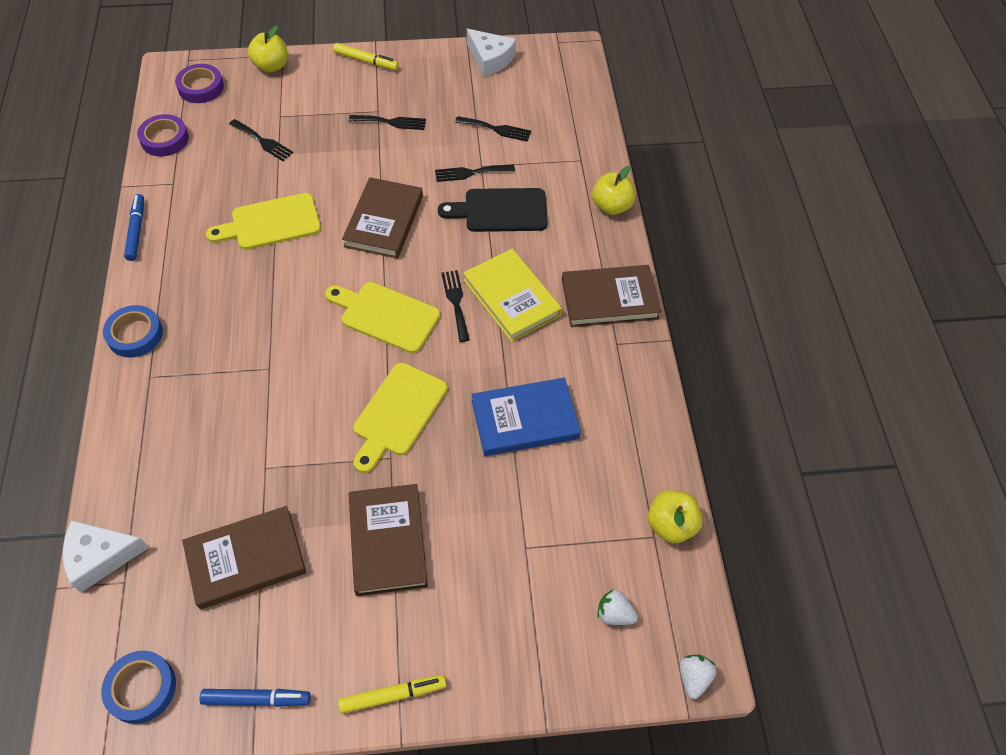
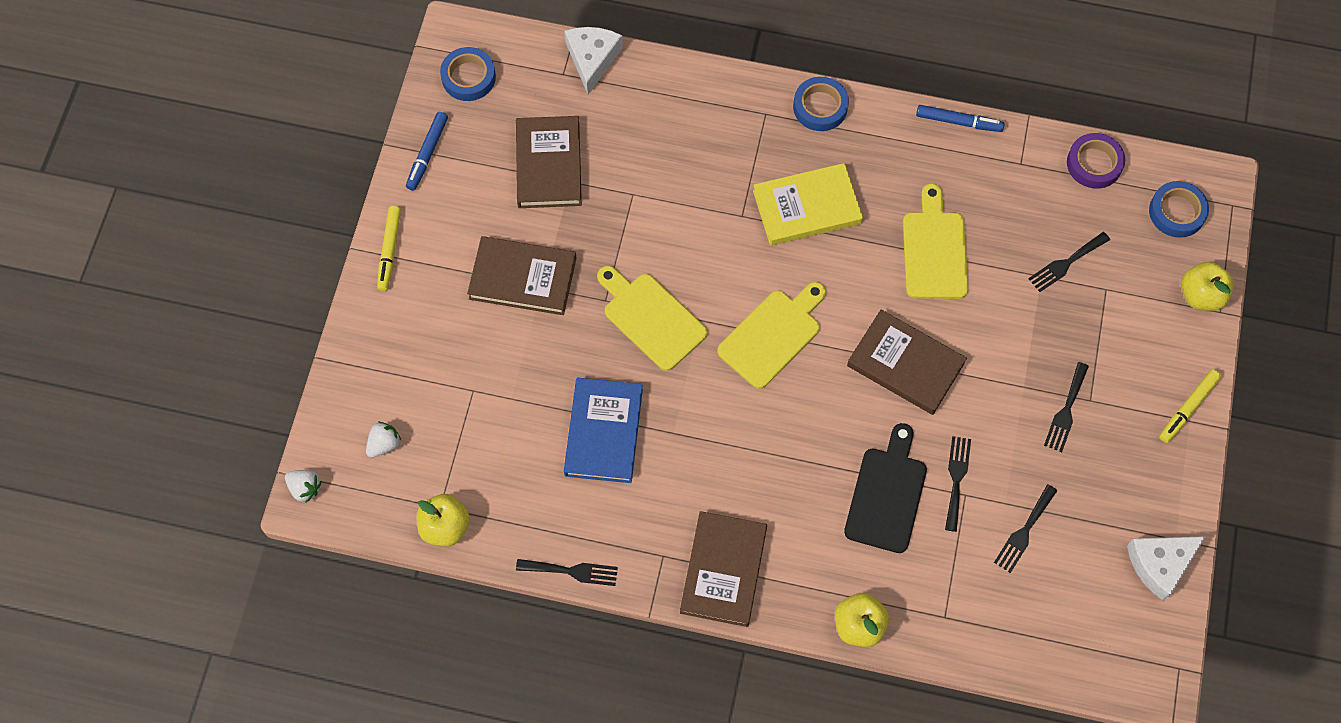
camera: 110 degrees right, 10 degrees up
purple tape [175,64,224,103] -> blue tape [1149,181,1209,238]
black fork [441,270,470,342] -> black fork moved to [516,559,618,586]
yellow book [463,249,562,342] -> yellow book moved to [753,163,863,246]

